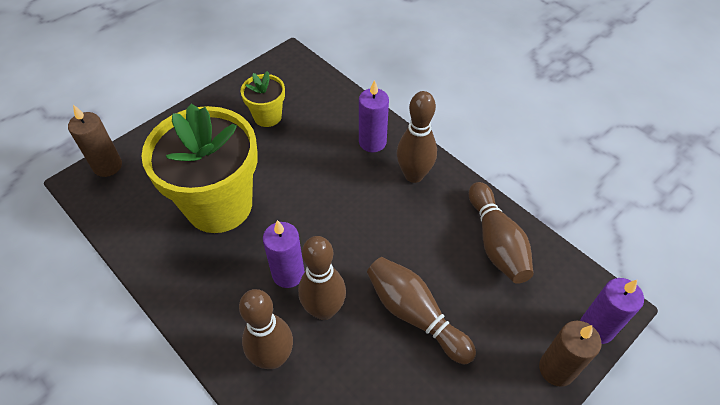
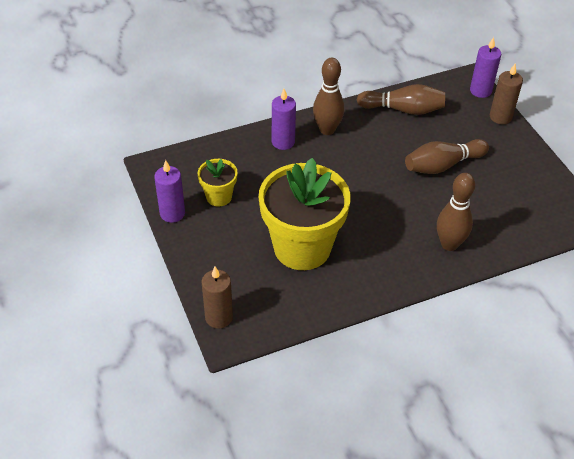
camera: 70 degrees left, 5 degrees down
purple candle [263,220,305,288] -> purple candle moved to [154,160,185,223]
brown bowling pin [298,236,346,320] -> none

